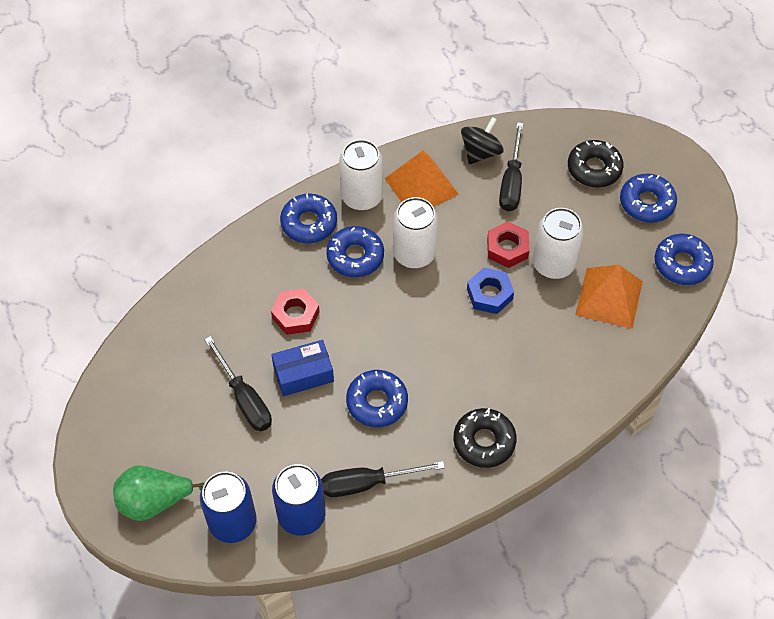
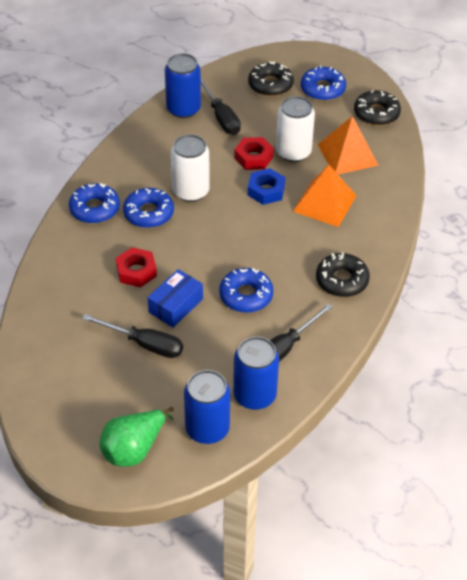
camera: 35 degrees left, 10 degrees down
white can [339,140,383,211] -> none
orange pyramid [385,151,459,207] -> orange pyramid moved to [293,165,357,227]
black spinning top [461,117,503,164] -> blue can [165,53,201,118]
blue donut [655,234,714,285] -> black donut [354,90,401,126]

